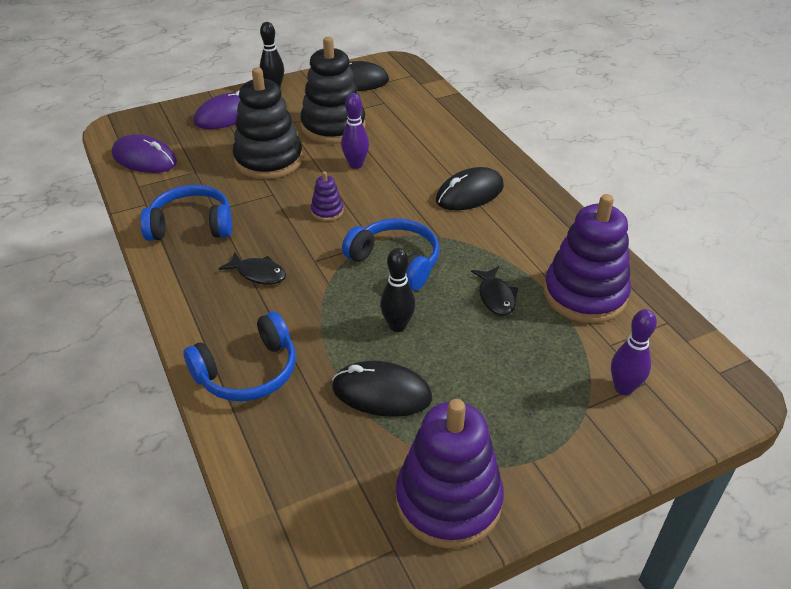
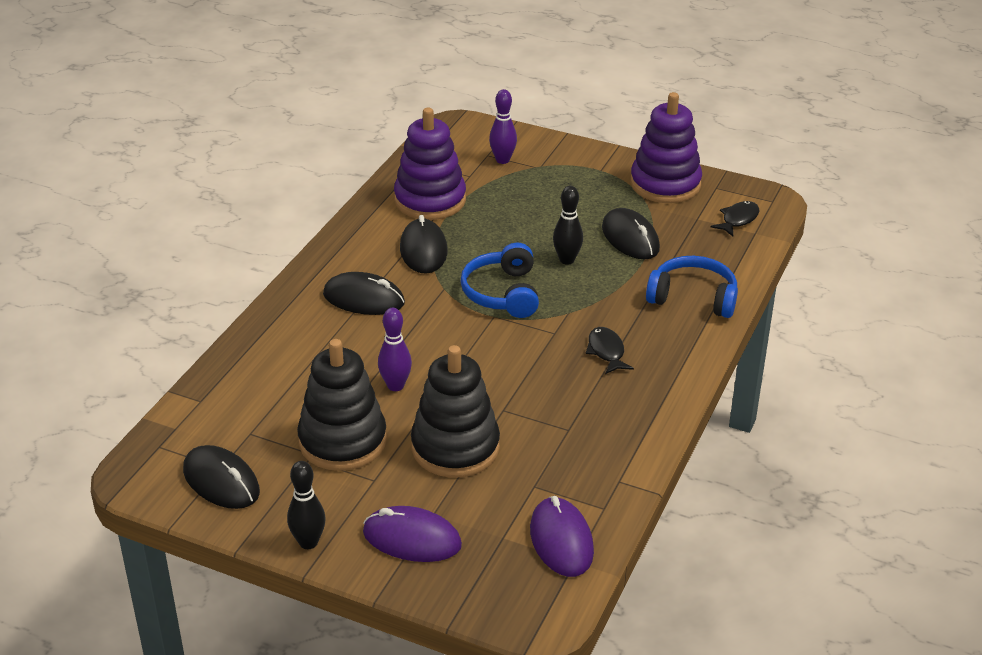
camera: 130 degrees left, 5 degrees down
blue headphones [140,185,232,241] -> none
purple stacking toy [311,171,344,221] -> none
black fish [471,266,518,316] -> black fish moved to [711,201,759,236]
none -> black mouse [400,215,447,273]

